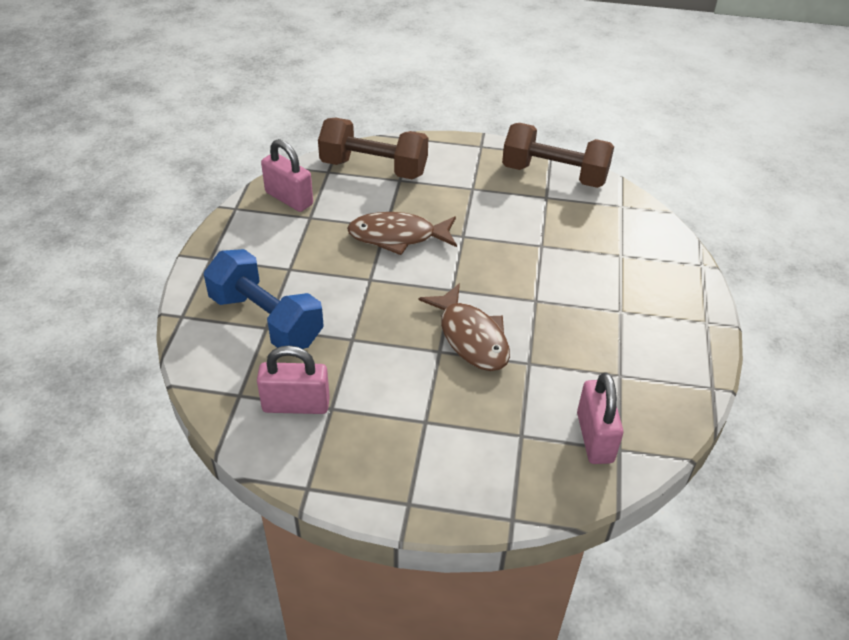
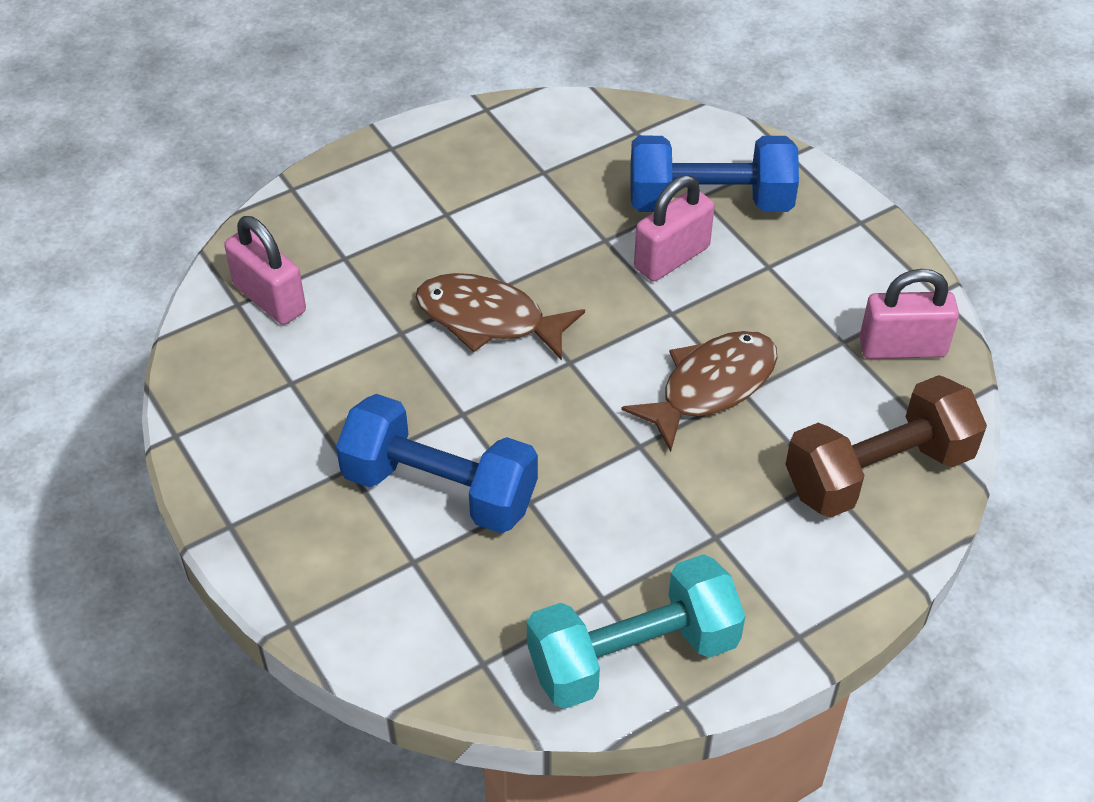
camera: 140 degrees right, 5 degrees up
pink padlock [257,346,330,414] -> pink padlock moved to [634,175,715,281]
brown dumbbell [502,123,614,188] -> turquoise dumbbell [527,554,745,709]
none -> blue dumbbell [336,394,538,533]

